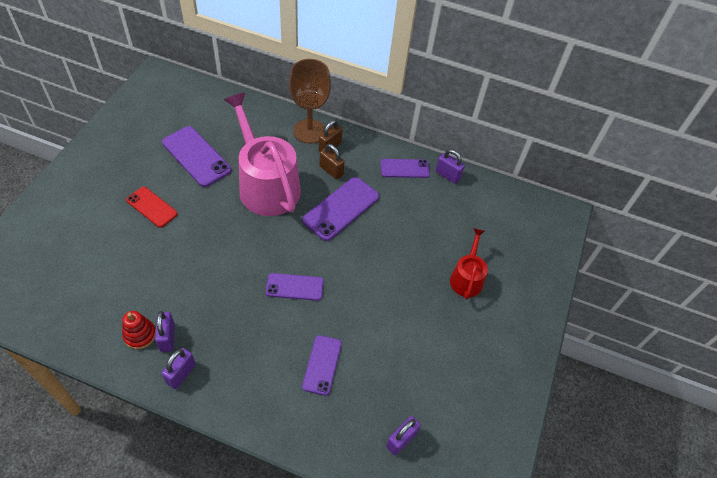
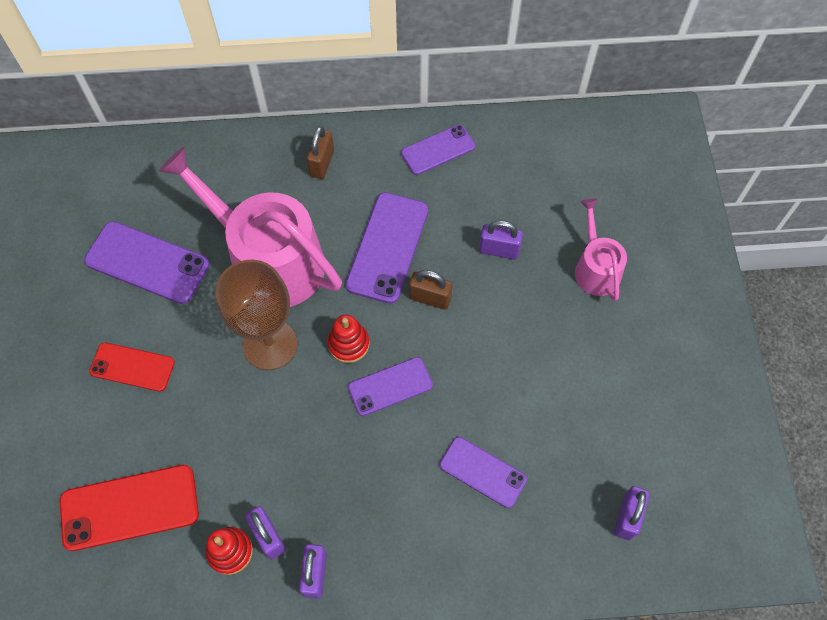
camera: 20 degrees left, 10 degrees up
brown goblet [289,59,331,144] -> brown goblet moved to [216,260,297,370]
purple phone [302,335,342,396] -> purple phone turned 45 degrees counterclockwise [440,437,527,508]
brown padlock [319,144,345,180] -> brown padlock moved to [409,270,452,310]
purple padlock [435,149,465,184] -> purple padlock moved to [479,220,523,259]
red watering can [450,228,488,300] -> pink watering can [575,198,627,301]
none -> red phone [60,465,199,551]
none -> red stacking toy [328,315,369,363]

